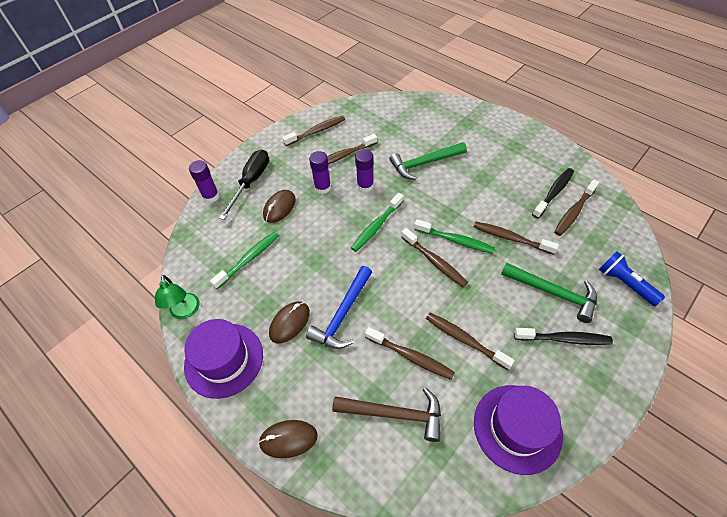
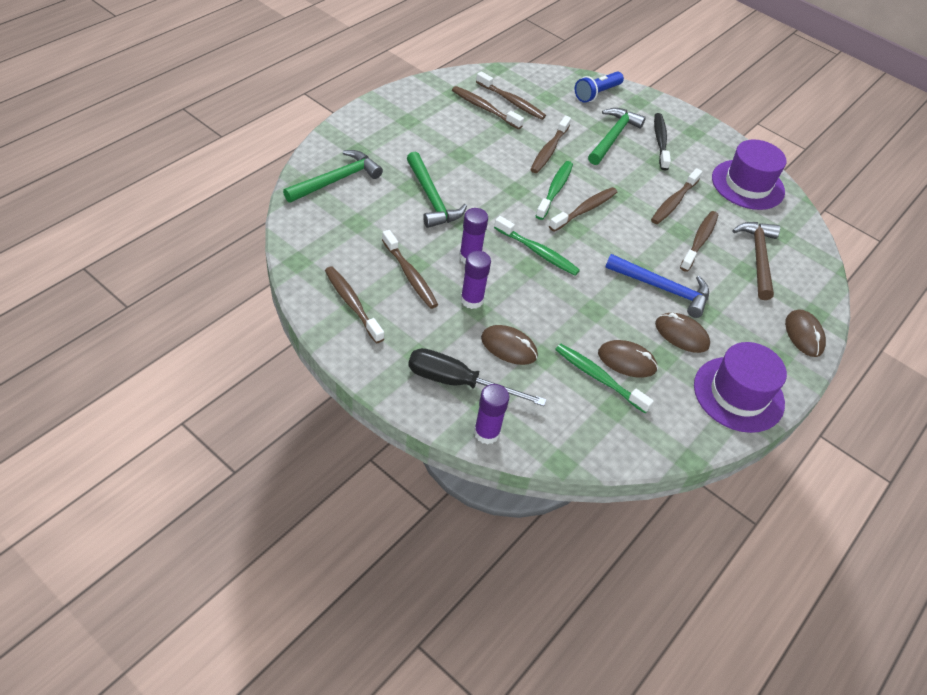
camera: 100 degrees left, 5 degrees down
green lamp [155,275,200,319] -> none
black toothbrush [532,168,574,218] -> brown toothbrush [452,86,524,129]
none -> green hammer [283,150,383,203]
none -> brown mouse [598,340,658,377]

